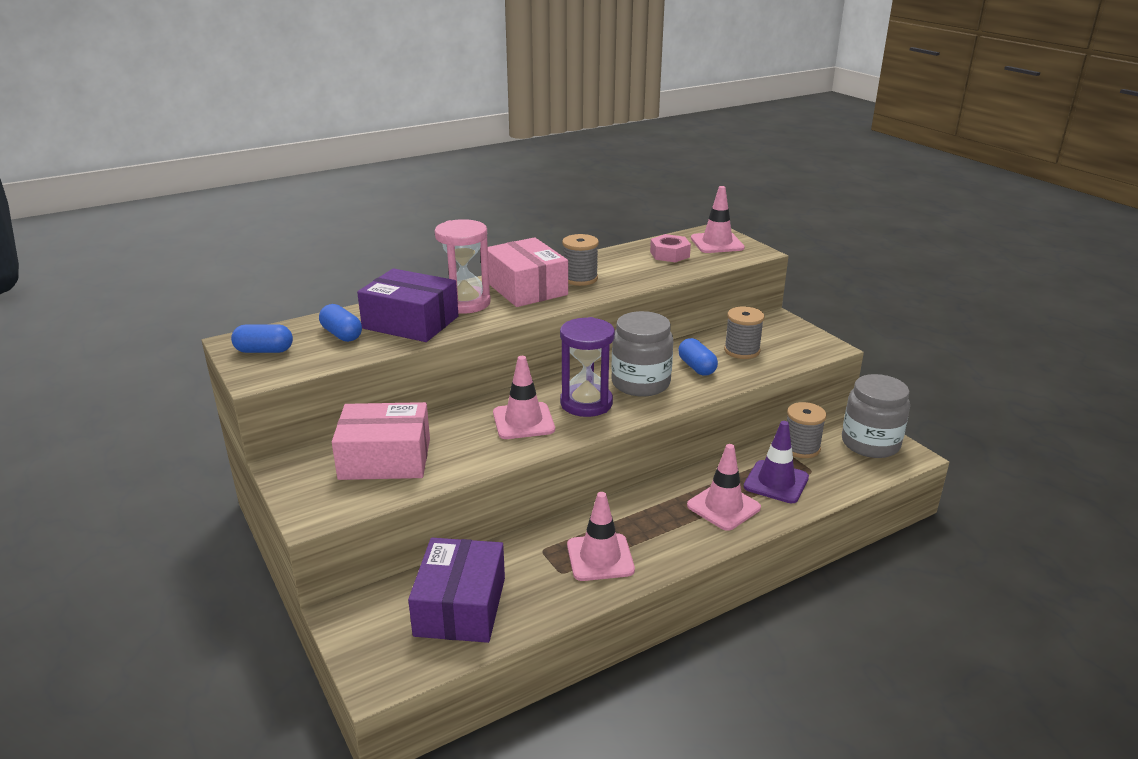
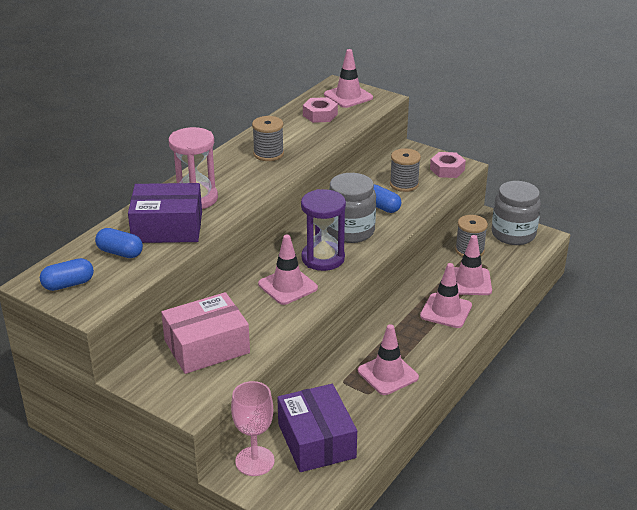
camera: 25 degrees left, 5 degrees up
pink box [488,237,568,307] -> none
purple traffic cone [744,421,809,503] -> pink traffic cone [454,235,492,295]
none -> pink goblet [231,381,275,476]
none -> pink nut [430,152,466,178]

